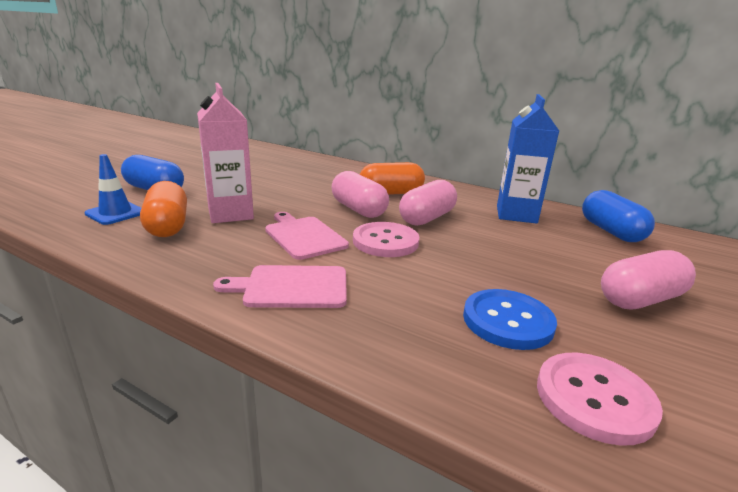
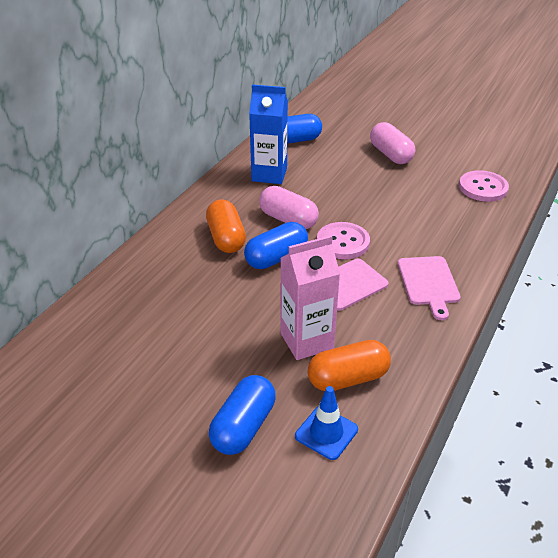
camera: 90 degrees left, 15 degrees up
pink capsule [332,171,389,218] -> blue capsule [244,222,308,269]
blue button [463,289,557,350] -> none

